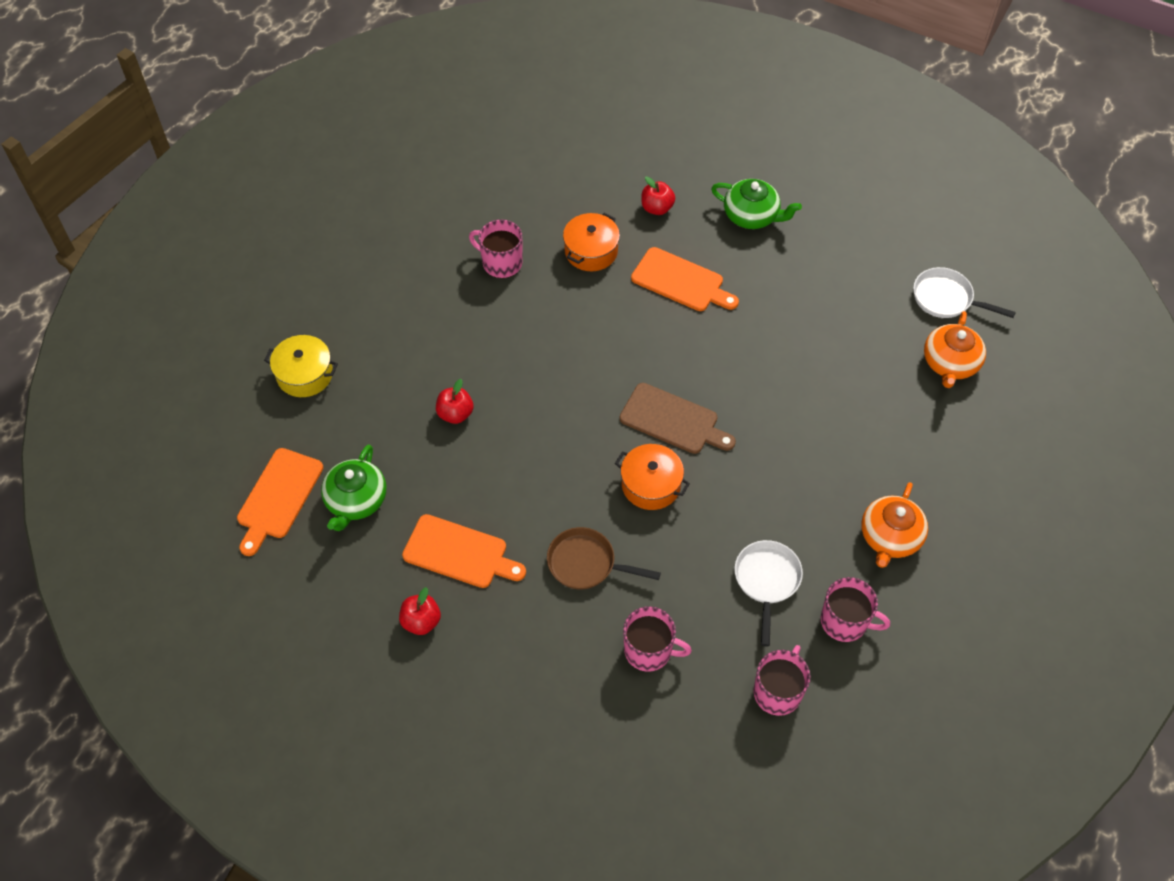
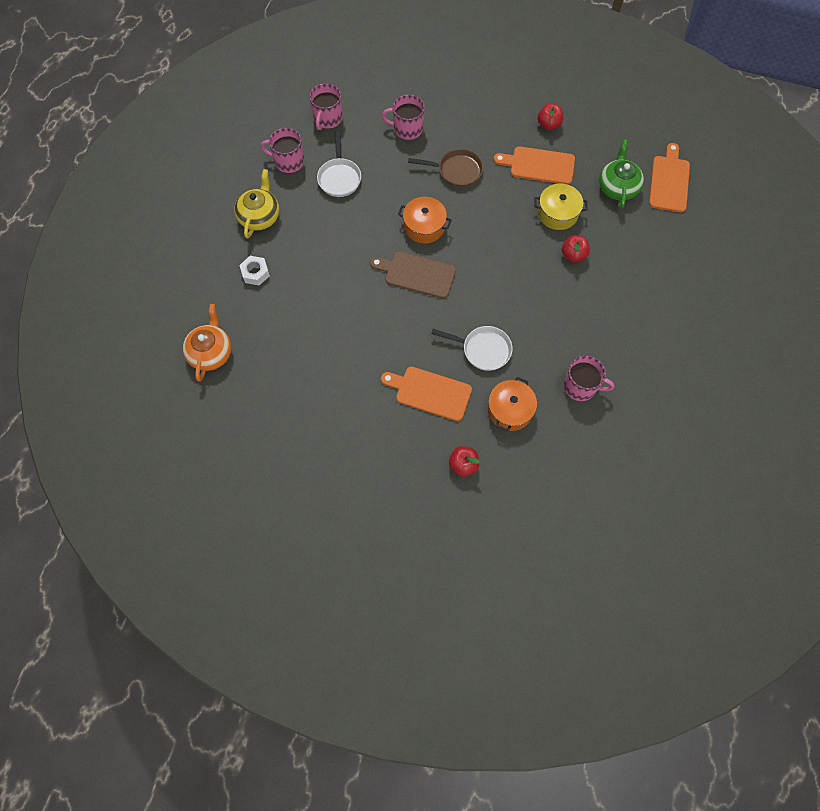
camera: 170 degrees right, 10 degrees up
yellow pot [264,335,338,397] -> yellow pot moved to [534,184,588,230]
green teapot [711,179,802,229] -> none
orange teapot [861,482,928,568] -> yellow teapot [234,169,279,239]
white pan [913,267,1016,318] -> white pan moved to [431,326,513,371]
none -> white nut [239,256,270,285]

